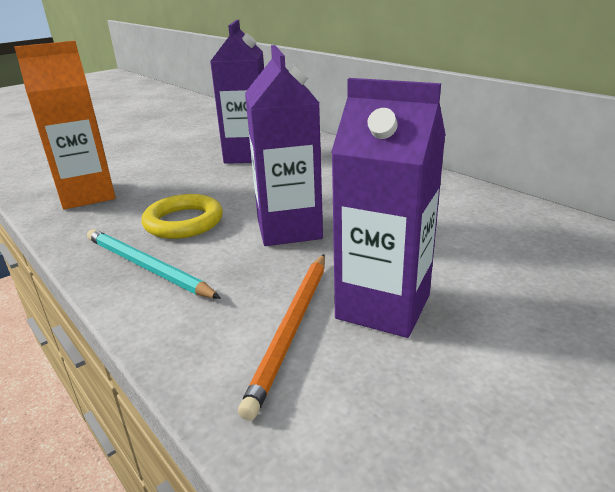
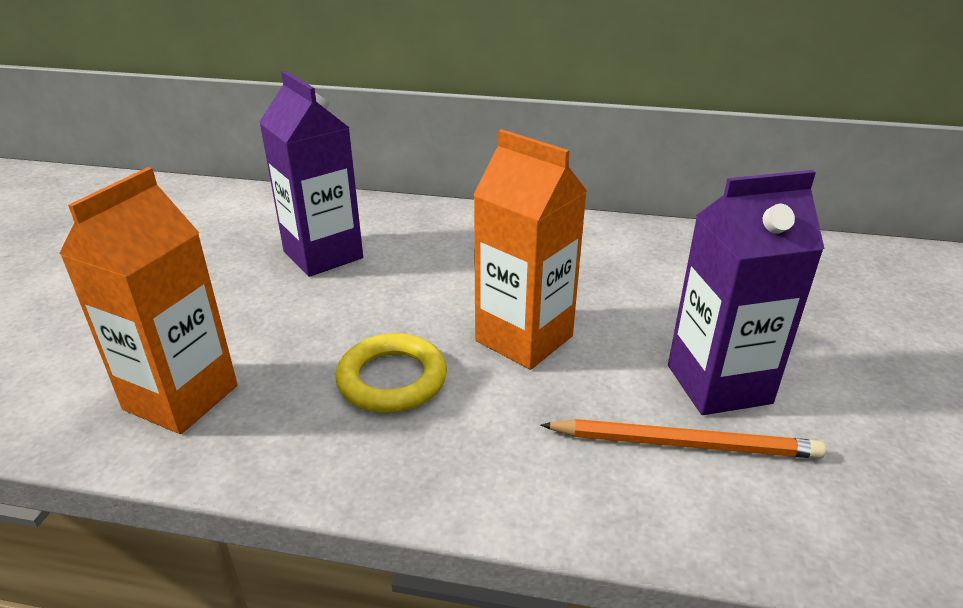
camera: 40 degrees left, 5 degrees up
turquoise pencil [87,229,221,299] -> none
orange pencil [238,254,325,420] -> orange pencil turned 60 degrees counterclockwise [541,419,826,459]
purple carton [245,45,323,246] -> orange carton [473,129,587,370]

